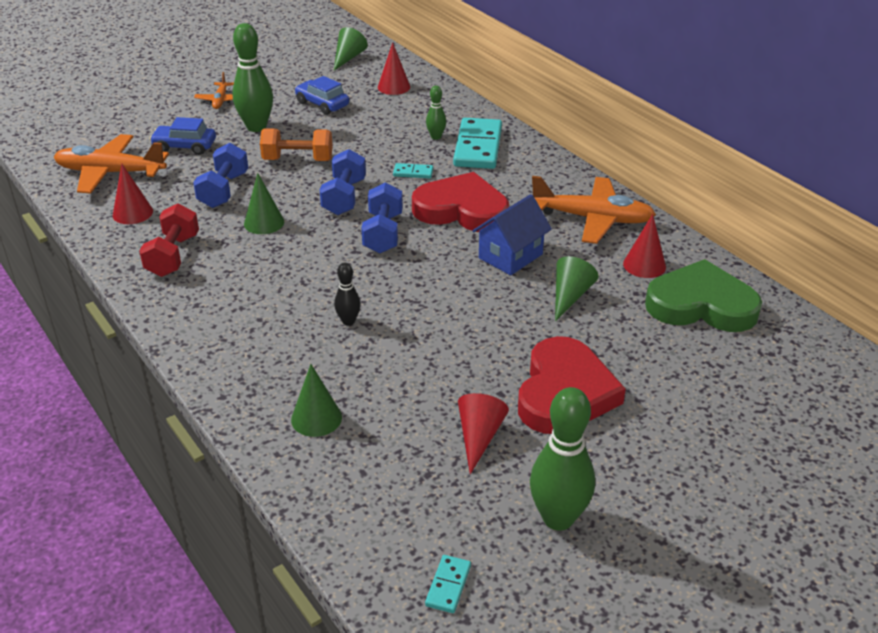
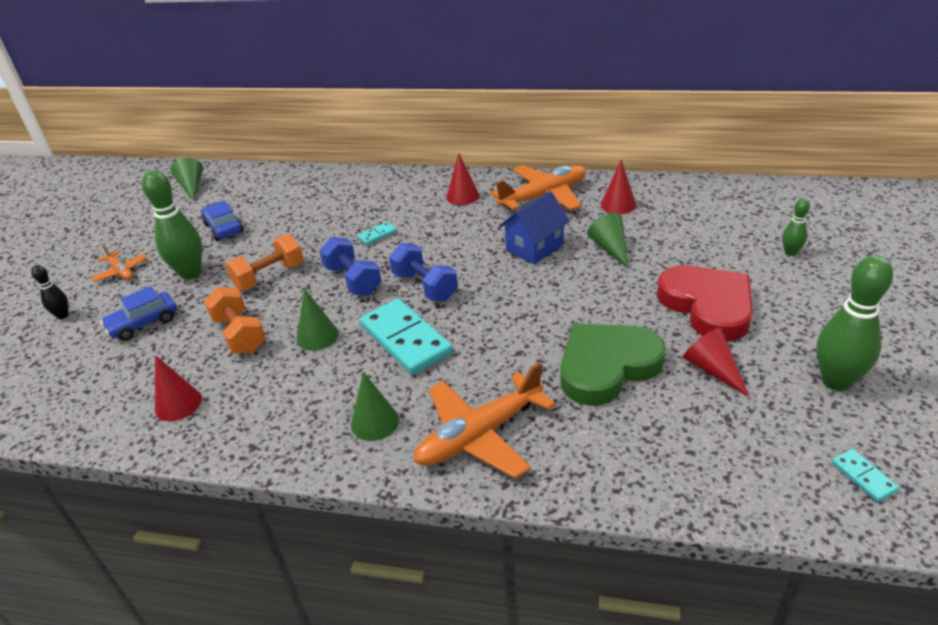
camera: 40 degrees left, 0 degrees up
orange plane [54,134,169,194] -> orange plane moved to [413,362,555,479]
red dumbbell [139,203,199,277] -> none
blue dumbbell [193,143,248,208] -> orange dumbbell [204,287,266,353]
green cone [291,364,342,437] -> green cone moved to [351,372,399,441]
blue car [295,76,349,115] -> blue car turned 60 degrees clockwise [201,200,243,241]
black bowling pin [334,263,361,326] -> black bowling pin moved to [31,265,69,319]
red cone [378,42,410,95] -> red cone moved to [446,153,479,205]
red heart [412,172,509,232] -> none
green bowling pin [426,86,446,140] -> green bowling pin moved to [782,198,810,256]
turquoise domino [453,118,502,169] -> turquoise domino moved to [360,299,453,375]
blue house [473,194,552,275] -> blue house turned 45 degrees clockwise [499,191,570,264]
green heart [645,259,762,332] -> green heart moved to [560,323,666,405]

